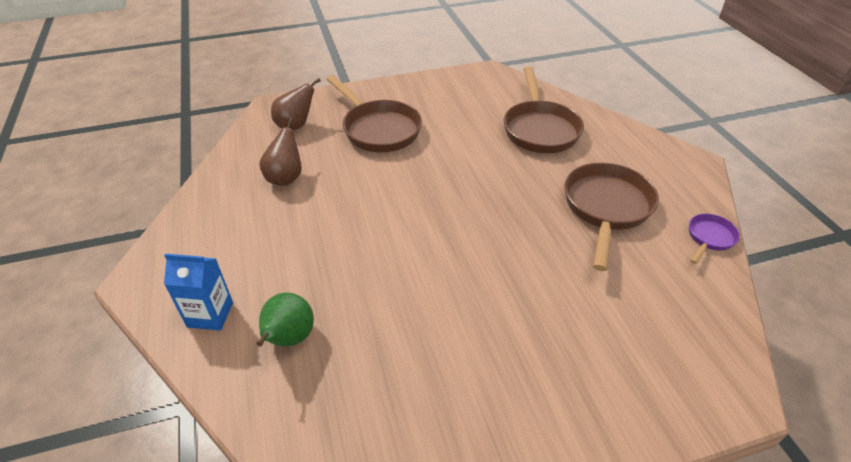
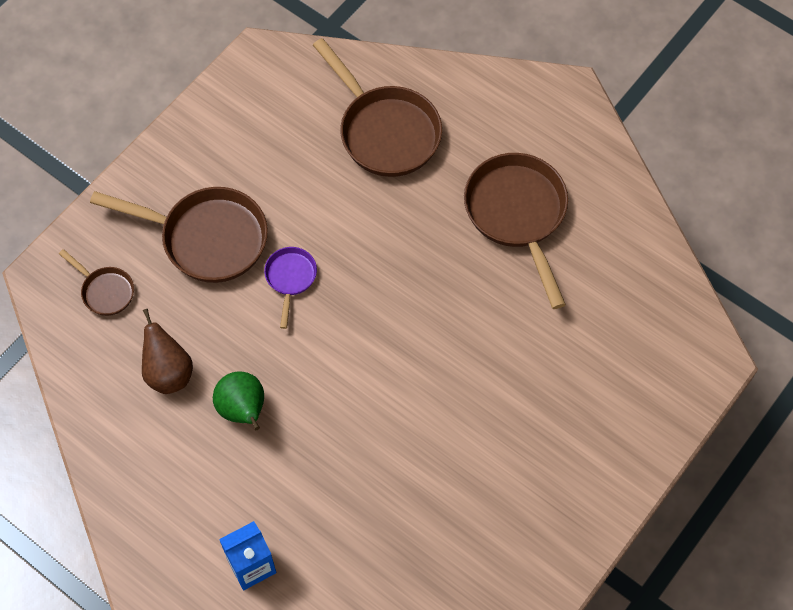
camera: 35 degrees left, 20 degrees up
green pear [257,292,314,346] -> green pear moved to [213,371,264,430]
brown pear [271,78,321,130] -> brown pan [59,249,134,316]
purple pan [689,214,740,264] -> purple pan moved to [264,247,317,329]

